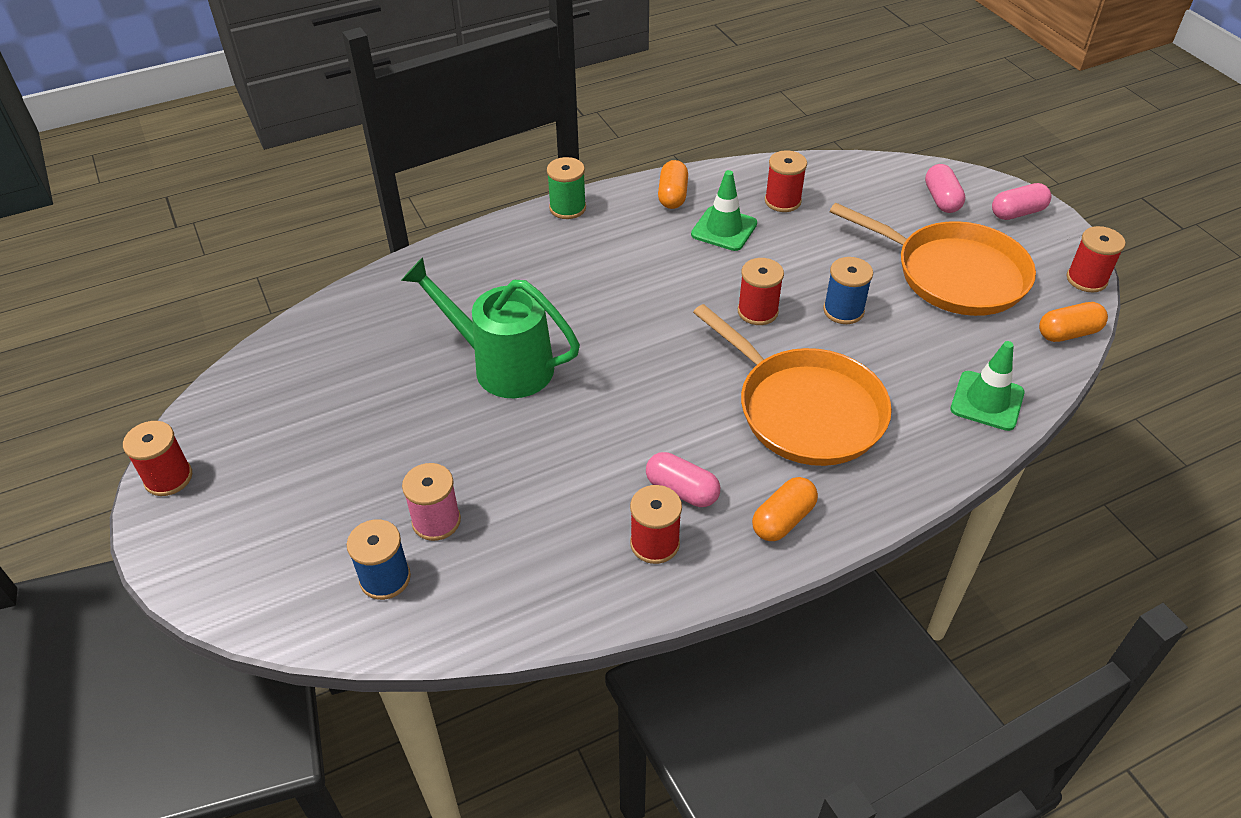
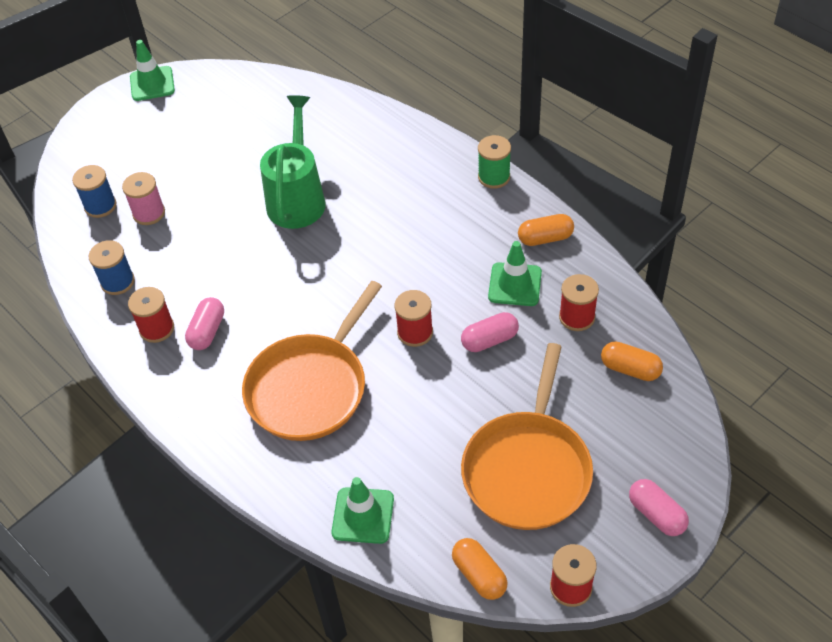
camera: 75 degrees right, 5 degrees up
red spool [123,421,192,496] -> green traffic cone [130,40,175,101]
orange capsule [752,477,818,541] -> orange capsule moved to [601,341,663,381]
blue spool [823,257,873,324] -> blue spool moved to [89,240,135,295]
pink capsule [925,164,965,213] -> pink capsule moved to [461,312,519,352]

